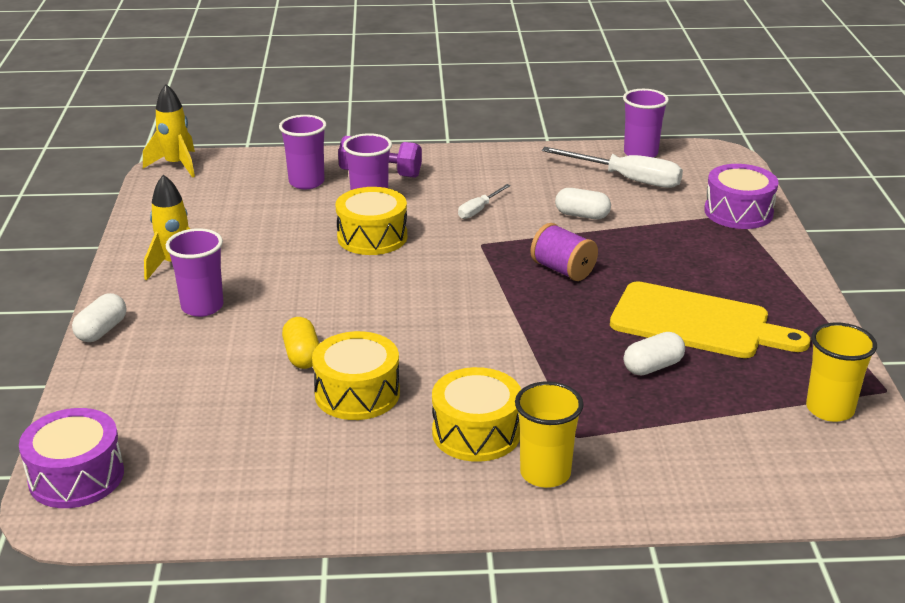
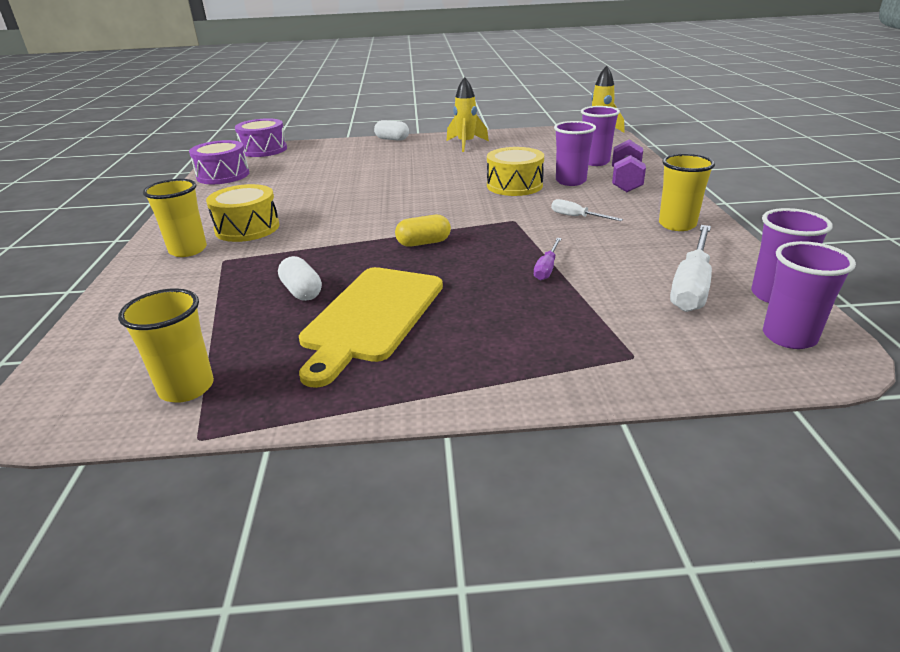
camera: 90 degrees right, 0 degrees up
purple cup [166,228,224,317] -> purple cup moved to [763,241,856,349]
yellow capsule [282,317,319,369] -> yellow capsule moved to [395,215,451,247]
yellow drum [312,331,400,420] -> none
purple spool [530,223,598,281] -> none
white capsule [555,188,611,219] -> none
purple drum [704,164,779,229] -> purple drum moved to [189,140,249,184]
none -> purple screwdriver [534,238,562,280]
none -> yellow cup [659,154,715,231]

